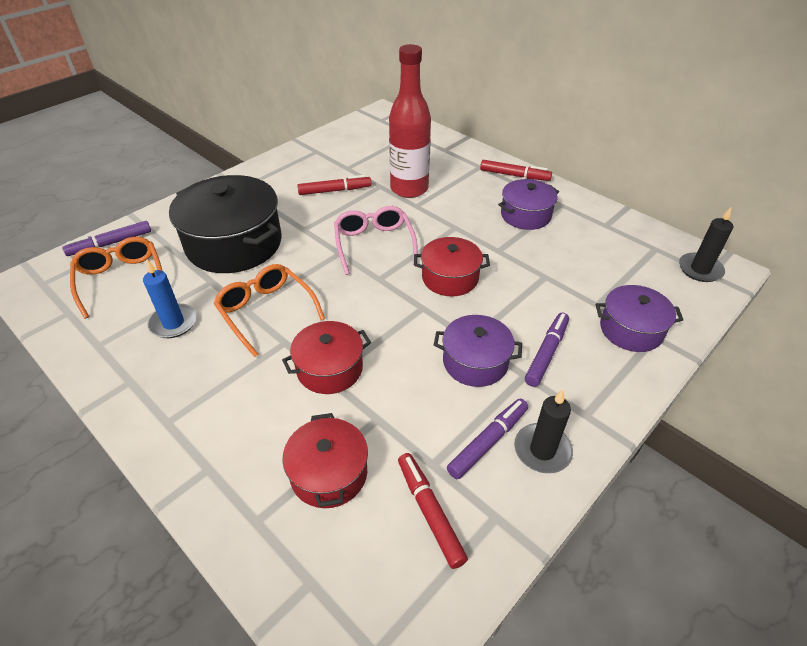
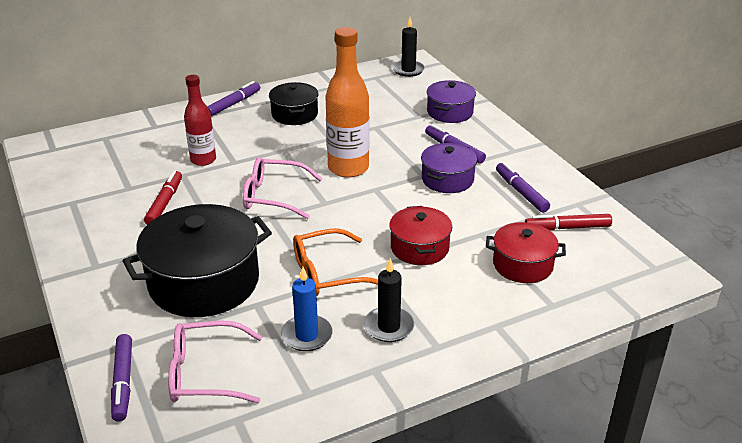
camera: 70 degrees left, 10 degrees down
orange glasses [70,237,162,319] -> pink glasses [168,320,262,403]
red bottle [389,44,431,198] -> red bottle [184,75,216,166], size x0.63
red pot [414,237,490,296] -> orange bottle [325,27,369,178]
red marker [480,160,552,181] -> purple marker [207,81,260,116]
purple pot [498,179,559,230] -> black pot [269,82,319,125]
black candle [514,389,573,473] -> black candle moved to [364,258,414,342]

